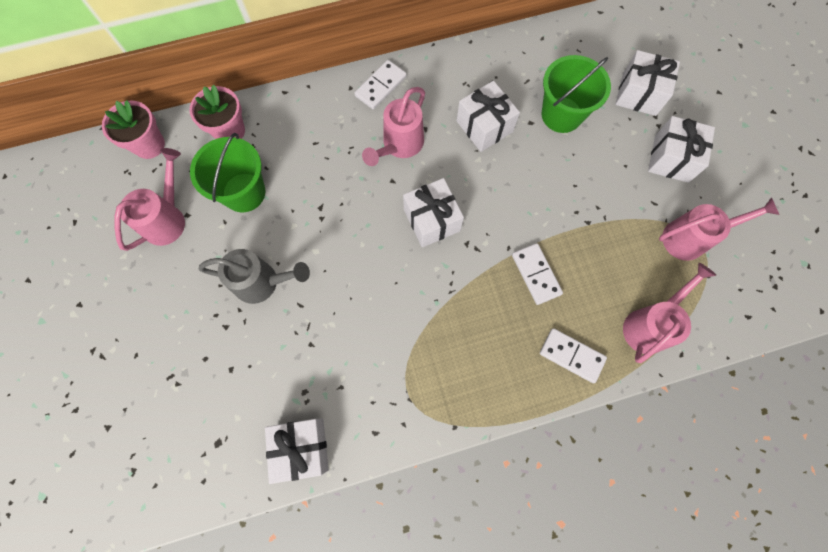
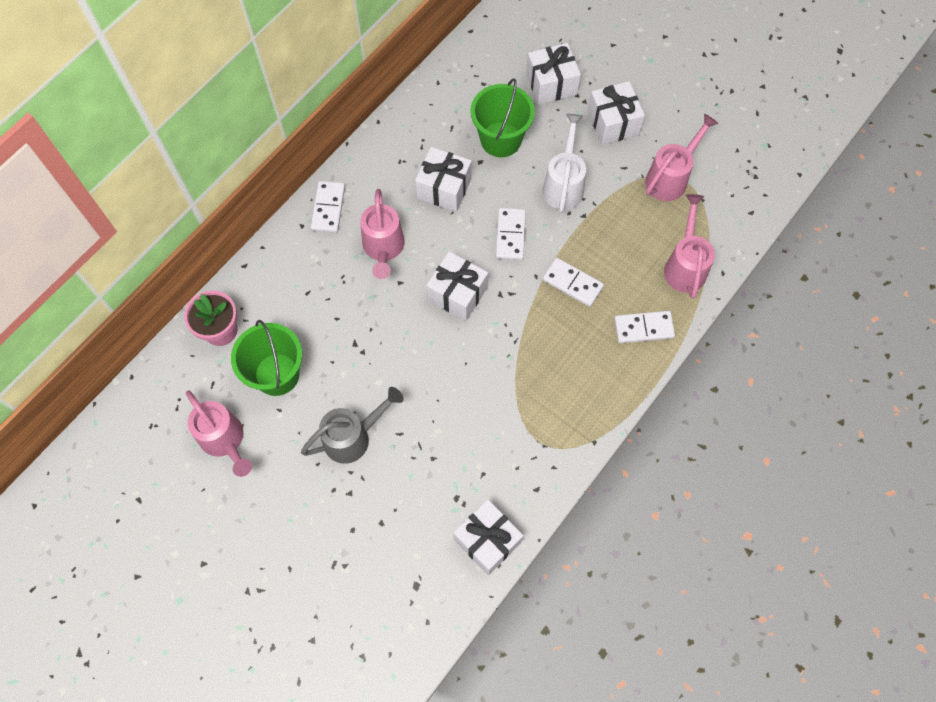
camera: 35 degrees left, 5 degrees down
pink flower pot [102,100,165,159] -> none
pink watering can [114,148,185,251] -> pink watering can turned 150 degrees clockwise [186,391,252,477]
none -> white domino [496,208,526,260]
none -> white watering can [543,114,586,213]

